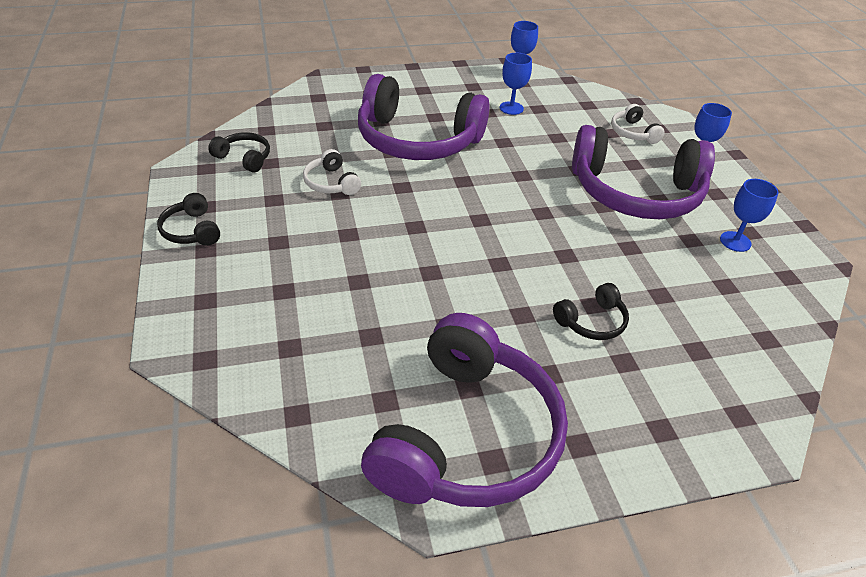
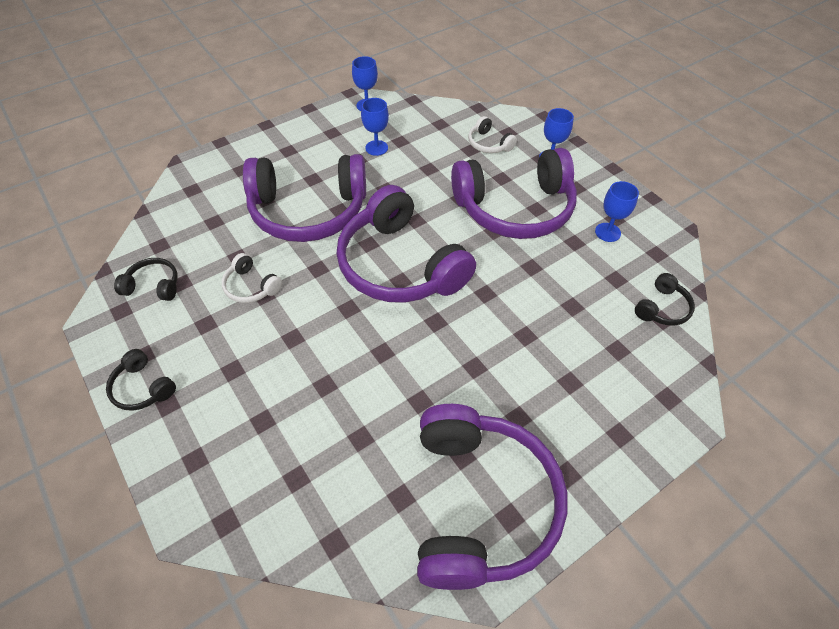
camera: 20 degrees left, 10 degrees up
black headphones [553,283,629,340] -> black headphones moved to [635,273,695,326]
none -> purple headphones [336,185,476,303]

